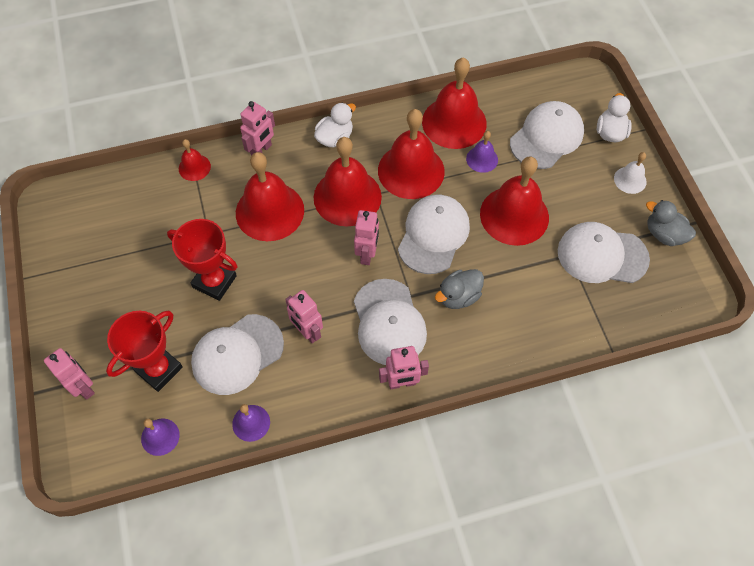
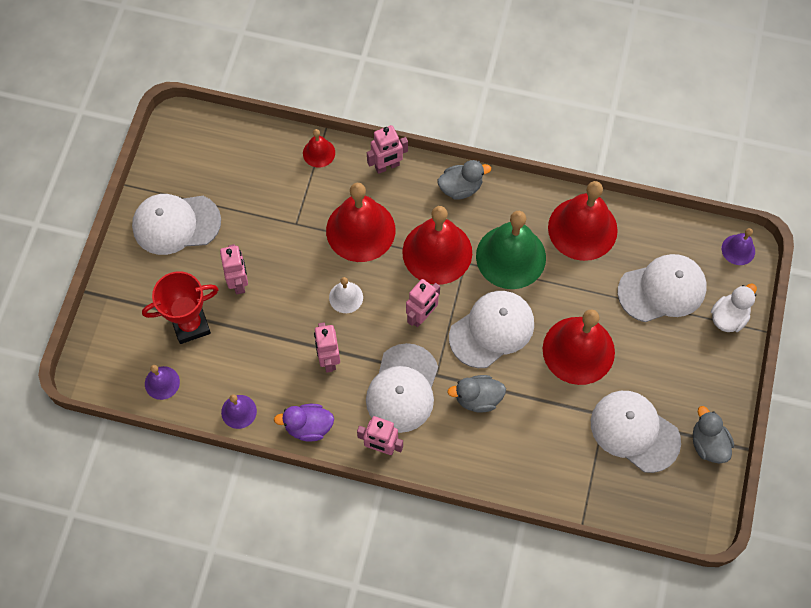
camera: 30 degrees right, 5 degrees up
pink robot [44,348,95,400] -> pink robot moved to [220,244,248,294]
red trophy [167,219,238,301] -> none
white cap [191,314,284,395] -> white cap moved to [132,194,221,255]
white duck [314,102,356,147] -> grey duck [438,160,491,200]
red bell [378,109,445,199] -> green bell [476,211,546,289]
purple bell [466,131,498,173] -> purple bell moved to [722,228,755,265]
white bell [614,152,647,194] -> white bell moved to [329,277,363,313]
none -> purple duck [274,404,334,441]

